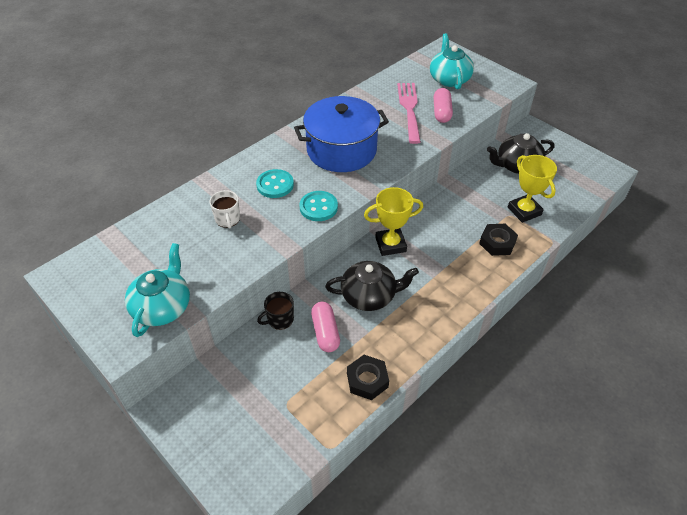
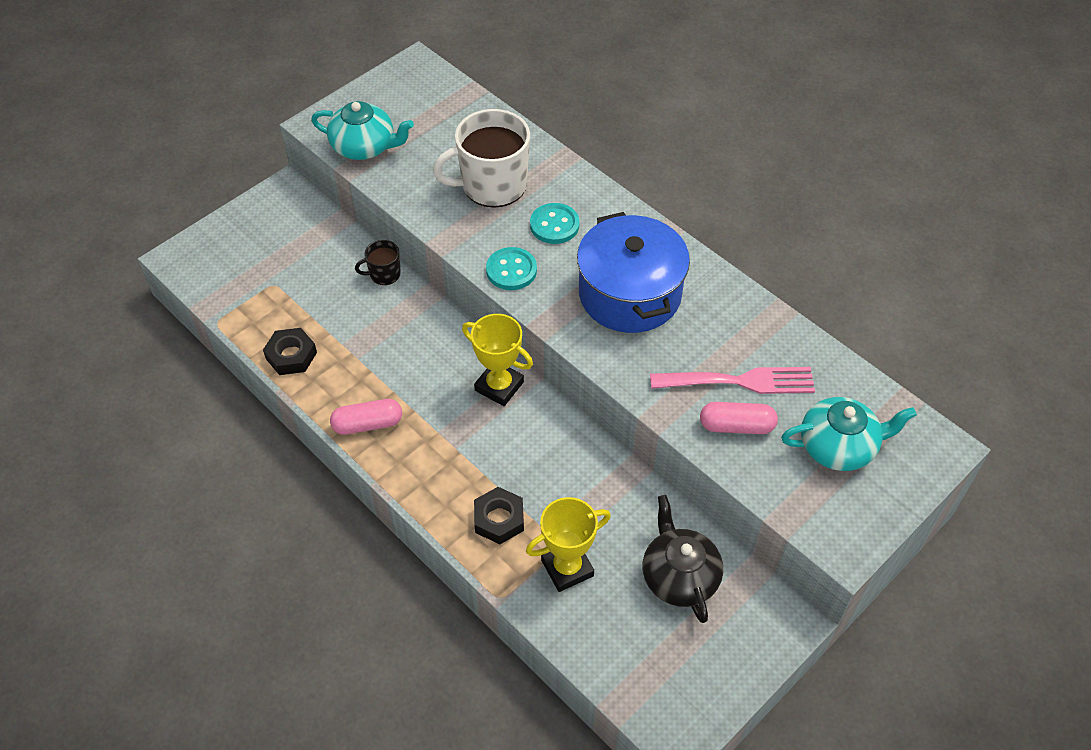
camera: 90 degrees right, 5 degrees up
white mug [209,190,240,229] -> white mug [433,109,530,208], size x2.10
black mug [257,292,294,330] -> black mug turned 75 degrees counterclockwise [355,240,401,285]
pink capsule [311,302,340,352] -> pink capsule moved to [330,399,402,435]
black teapot [325,261,419,311] -> none
yellow trophy [364,187,423,256] -> yellow trophy turned 45 degrees counterclockwise [462,314,533,406]

